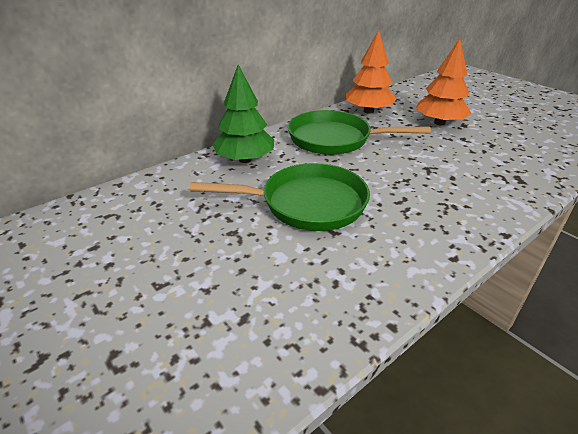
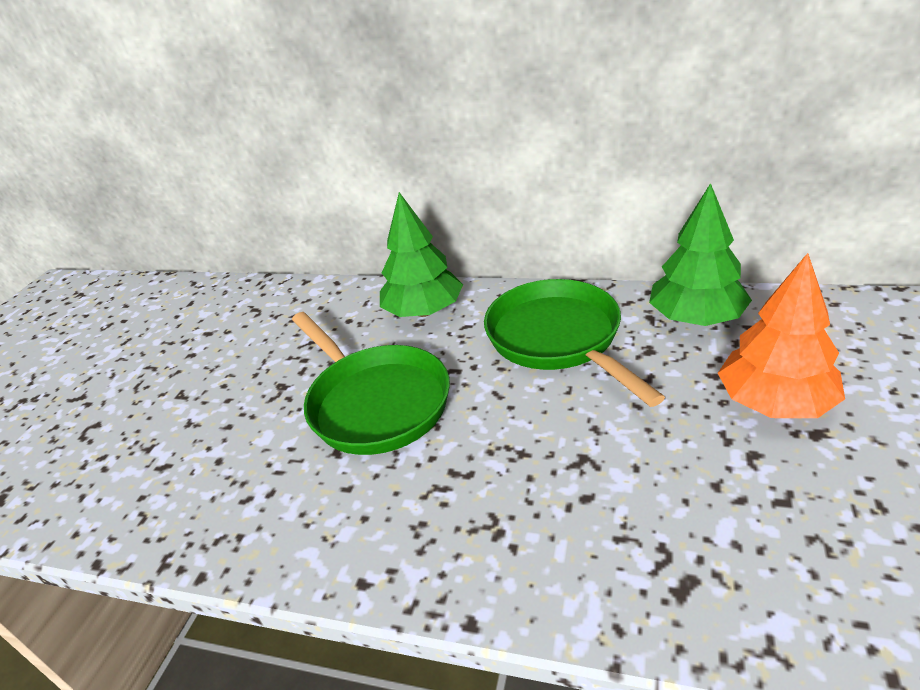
camera: 60 degrees right, 0 degrees up
orange tree [346,30,396,114] -> green tree [649,183,752,326]

